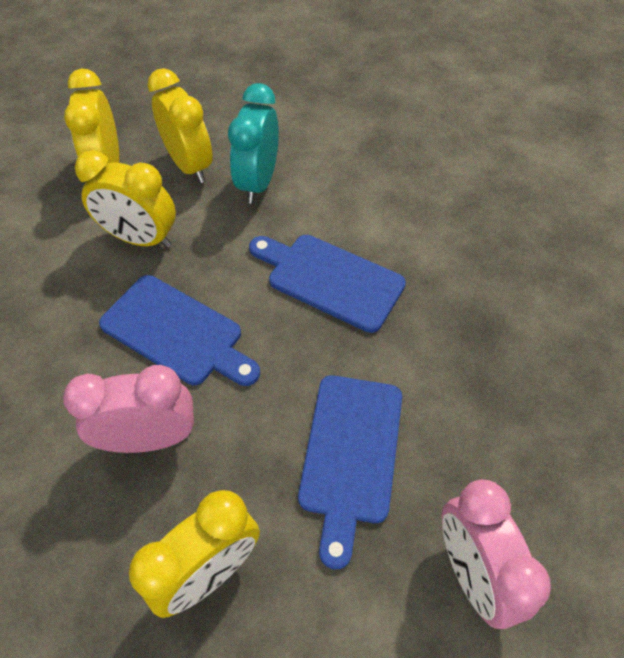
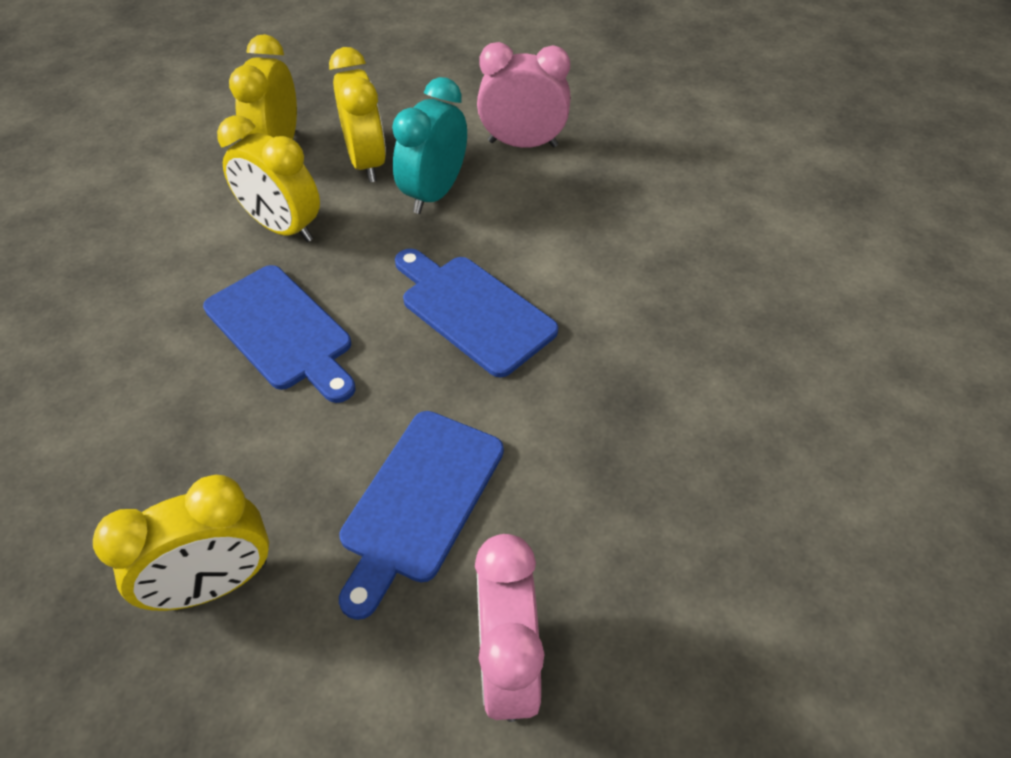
camera: 15 degrees right, 5 degrees down
pink clock [63,365,194,453] -> pink clock moved to [477,42,571,148]

